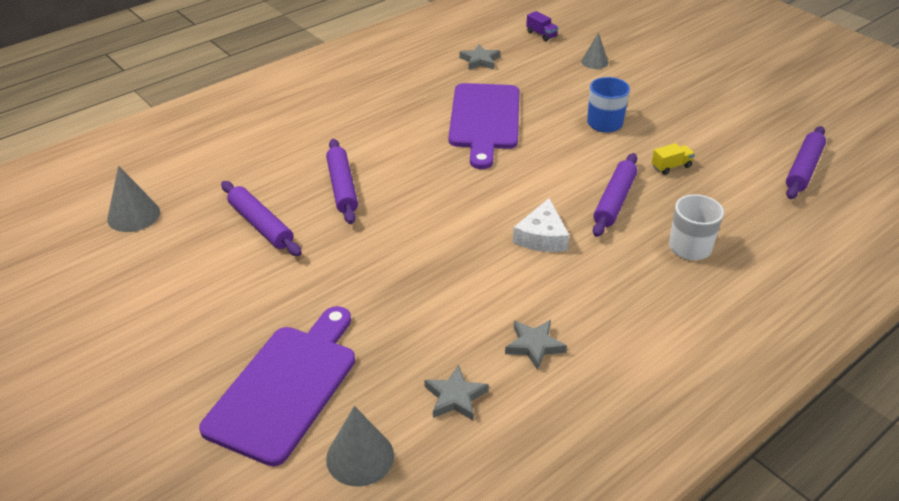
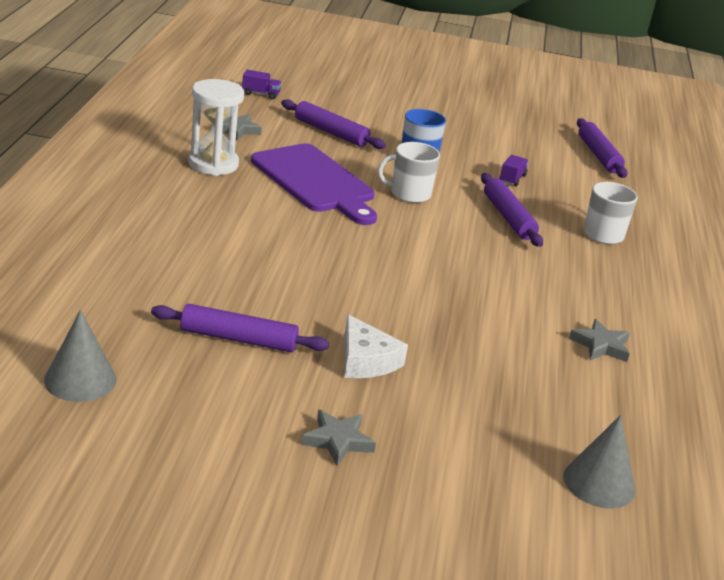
camera: 45 degrees left, 10 degrees down
purple cutting board [199,306,355,466] -> none
purple rolling pin [326,139,358,224] -> purple rolling pin moved to [281,99,386,149]
grey star [424,365,489,421] -> grey star moved to [301,410,376,466]
white cheese [513,198,570,252] -> white cheese moved to [344,314,408,378]
grey cone [581,33,608,69] -> none
yellow truck [652,143,695,175] -> purple truck [499,155,529,186]
none -> white hourglass [188,79,244,176]
none -> white mug [378,142,440,203]

